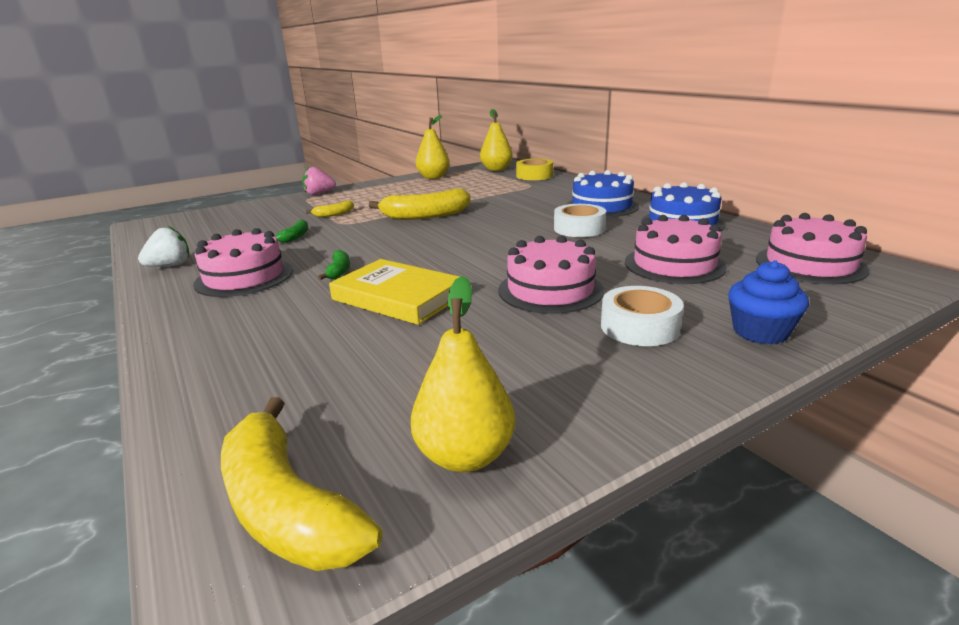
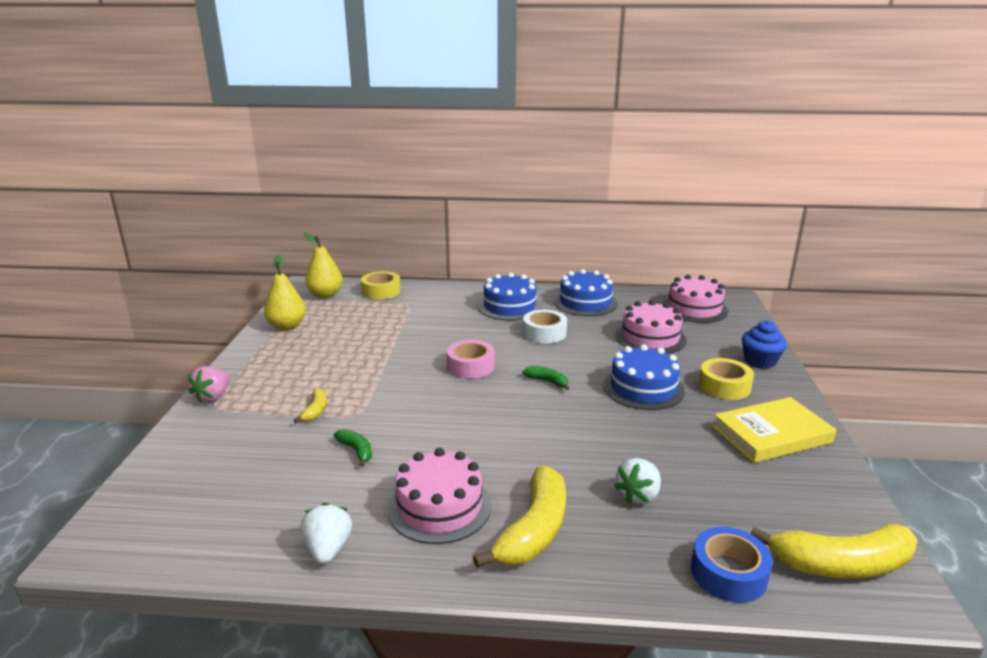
camera: 55 degrees left, 0 degrees up
green banana [318,250,350,280] -> green banana moved to [522,366,569,390]
yellow book [329,259,460,325] -> yellow book moved to [712,397,836,463]
yellow banana [368,188,470,220] -> yellow banana moved to [473,466,566,568]
yellow pear [411,276,515,472] -> none
pink cake [498,235,604,314] -> blue cake [603,344,685,410]
white tape [601,286,684,346] -> yellow tape [699,358,754,400]
none -> pink tape [447,340,495,378]
none -> white strawberry [614,458,661,504]
none -> blue tape [691,527,773,603]

